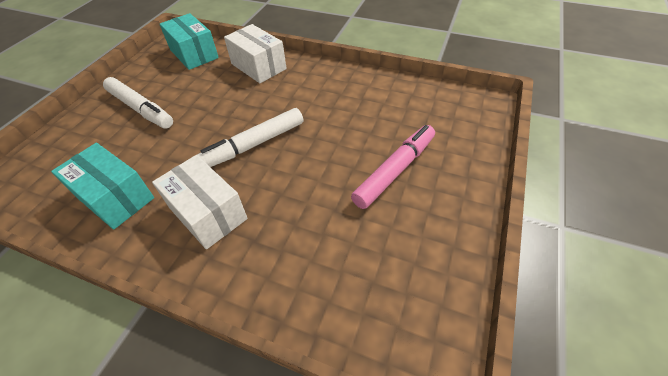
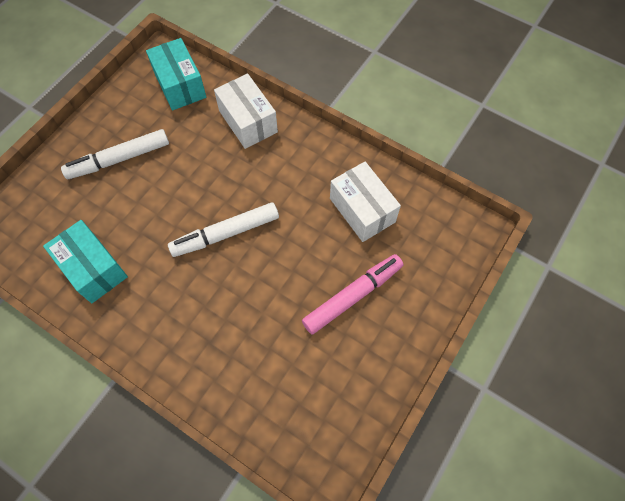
camera: 10 degrees right, 15 degrees up
white marker [103,77,173,128] -> white marker turned 105 degrees clockwise [61,129,169,179]
white box [152,155,248,249] -> white box moved to [330,162,401,242]

